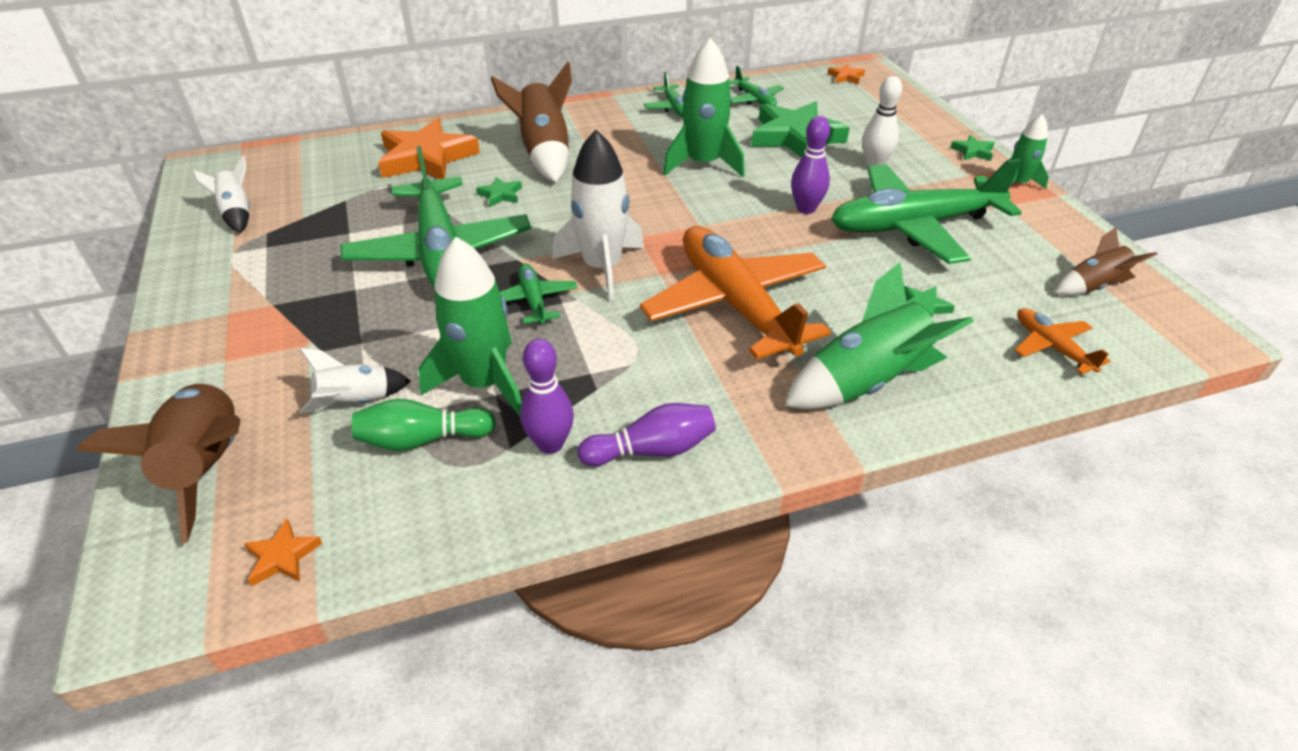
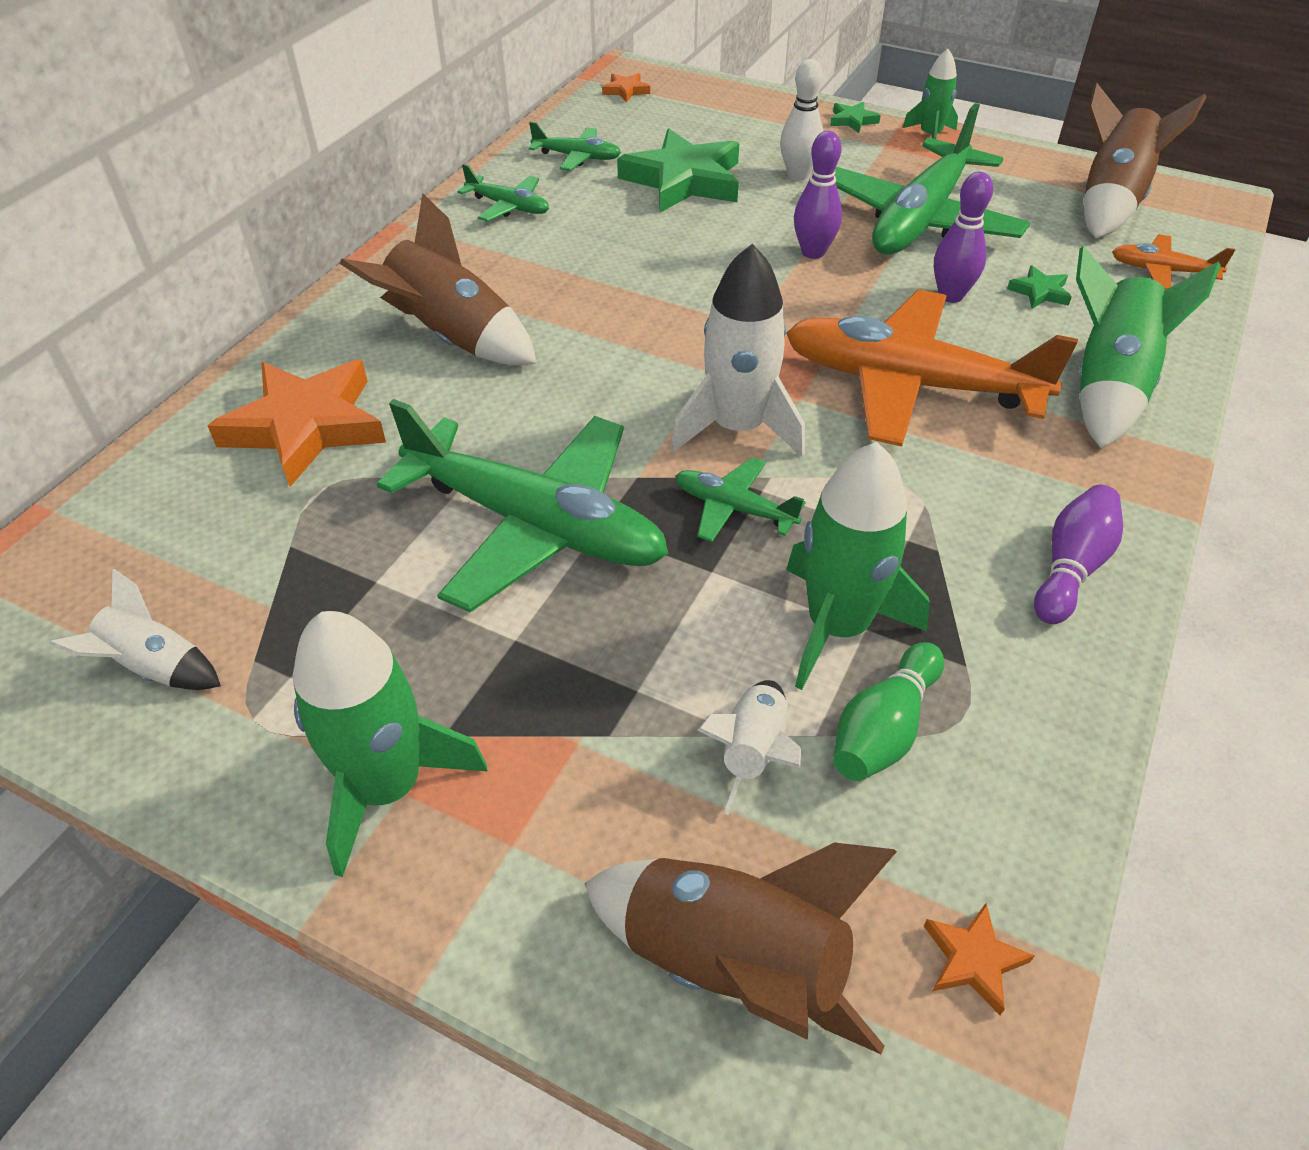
camera: 45 degrees left, 5 degrees up
green star [476,177,522,207] -> none
purple bowling pin [520,339,574,454] -> purple bowling pin moved to [934,172,993,303]
green rocket [663,38,745,177] -> green rocket moved to [293,611,488,877]
brown rocket [1055,227,1157,296] -> brown rocket [1083,83,1207,238], size x1.75

